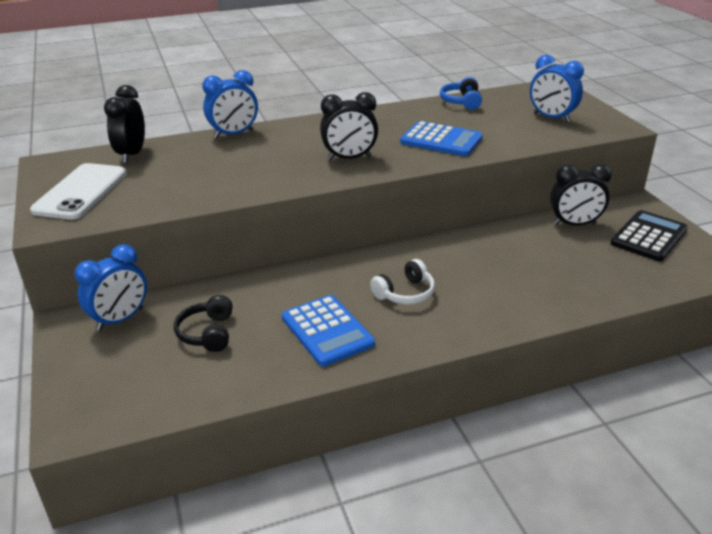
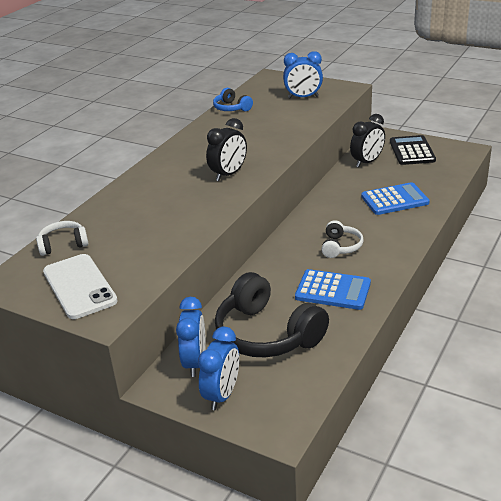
camera: 40 degrees left, 0 degrees up
black clock [104,85,145,163] -> white headphones [36,221,88,256]
black headphones [174,295,232,352] -> black headphones [215,272,329,357], size x2.00
blue clock [202,70,258,138] -> blue clock moved to [198,327,239,410]
blue calculator [400,121,483,156] -> blue calculator moved to [361,182,430,215]

